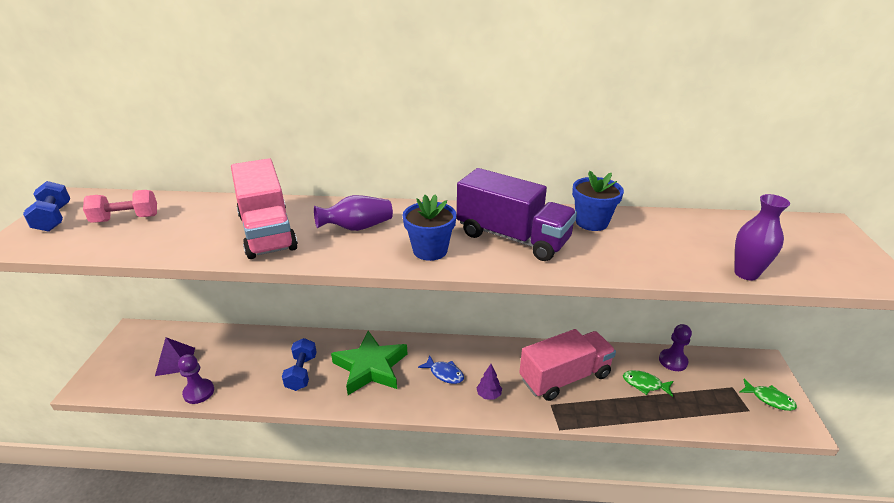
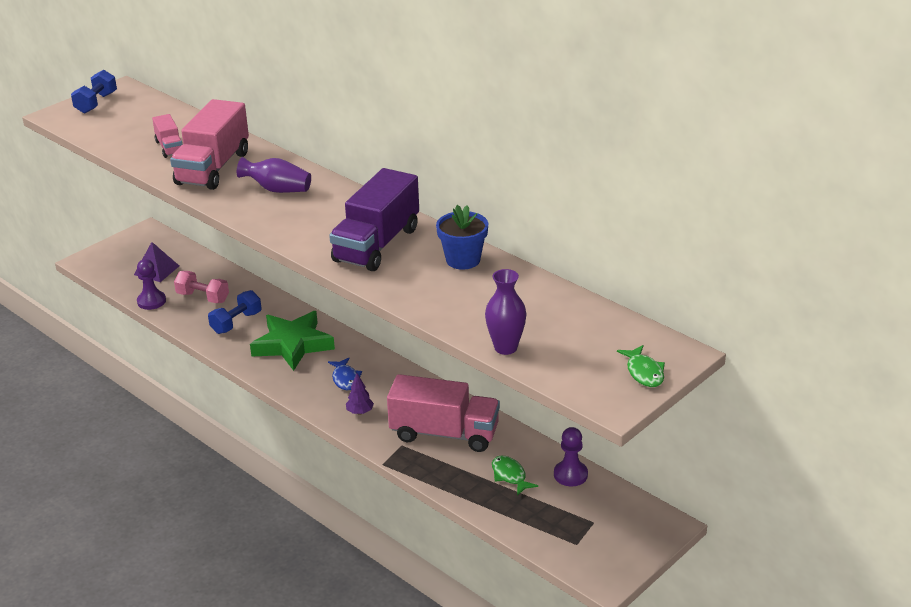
camera: 40 degrees right, 0 degrees up
pink dumbbell [83,190,157,223] -> pink dumbbell moved to [174,271,229,303]
blue flower pot [403,194,457,261] -> none
purple truck [457,168,577,261] -> purple truck turned 45 degrees clockwise [329,168,419,271]
green fish [739,379,797,411] -> green fish moved to [617,345,665,387]
none -> pink truck [152,114,182,158]

